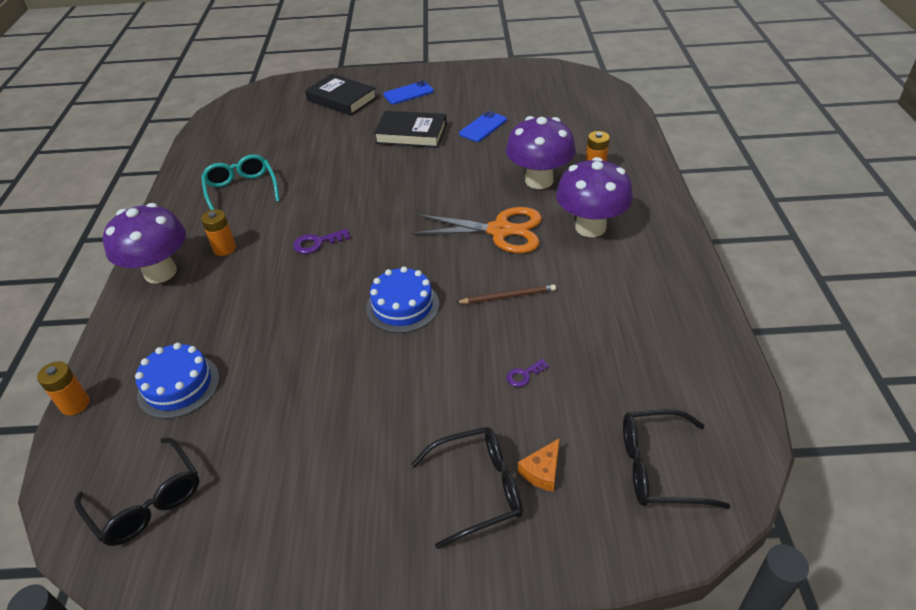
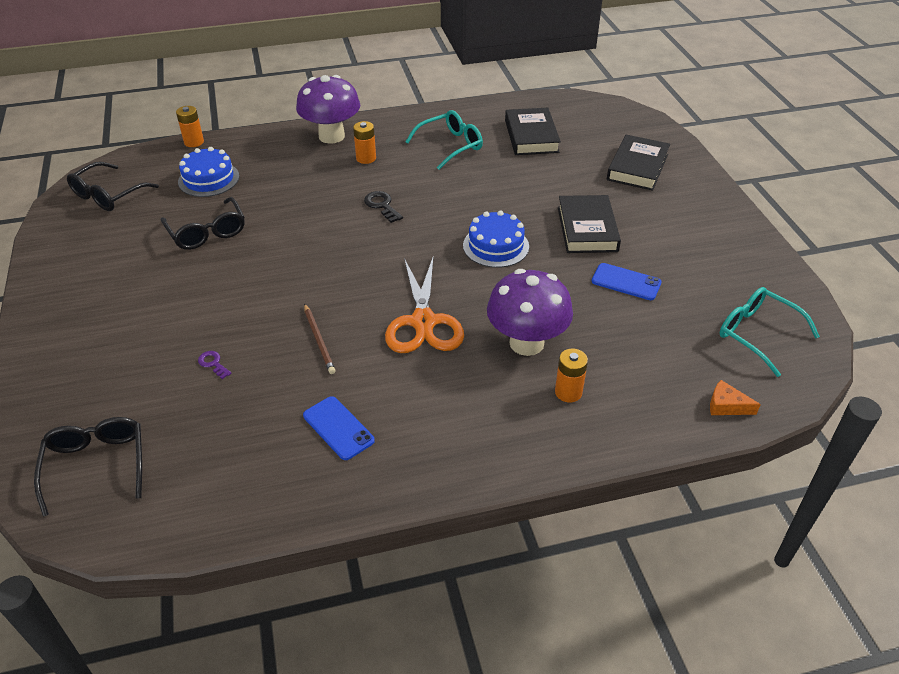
camera: 75 degrees right, 0 degrees up
purple key [293,229,350,254] -> black key [364,191,403,223]
blue cake [366,266,439,333] -> blue cake moved to [463,210,529,268]
blue phone [383,81,434,104] -> blue phone moved to [303,396,375,460]
black glasses [411,427,523,549] -> black glasses moved to [161,197,245,250]
orange cheese [518,438,560,492] -> orange cheese moved to [710,380,761,415]
purple mushroom [556,157,633,237] -> none
none -> black book [505,108,561,155]
none -> turquoise glasses [720,287,820,377]

